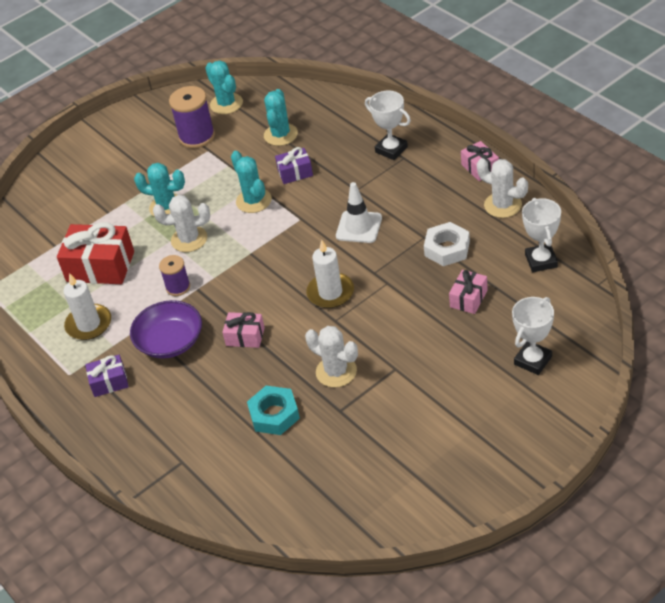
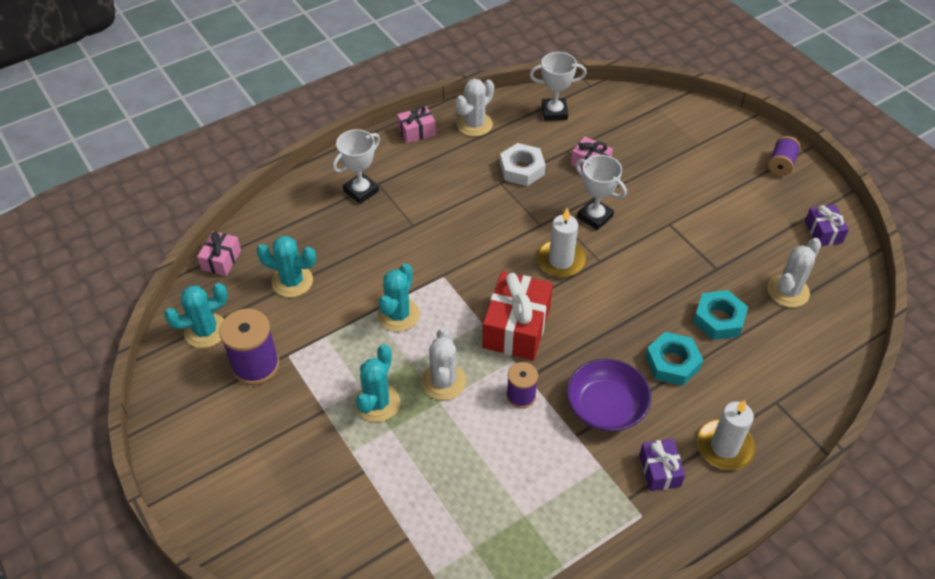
camera: 90 degrees left, 5 degrees up
red gift [57,222,134,284] -> red gift moved to [482,271,553,360]
white candle [63,273,111,340] -> white candle moved to [697,400,755,470]
pink gift [222,312,265,348] -> pink gift moved to [197,231,241,276]
turquoise cactus [231,151,272,213] -> turquoise cactus turned 45 degrees counterclockwise [377,263,420,332]
purple gift [275,147,313,184] -> purple gift moved to [805,204,849,246]
white cactus [305,326,358,387] -> white cactus moved to [767,238,821,308]
white traffic cone [336,182,382,243] -> none
white trophy [512,297,554,375] -> white trophy moved to [576,155,627,230]
none -> turquoise nut [645,332,703,386]
none -> purple spool [768,136,800,176]

